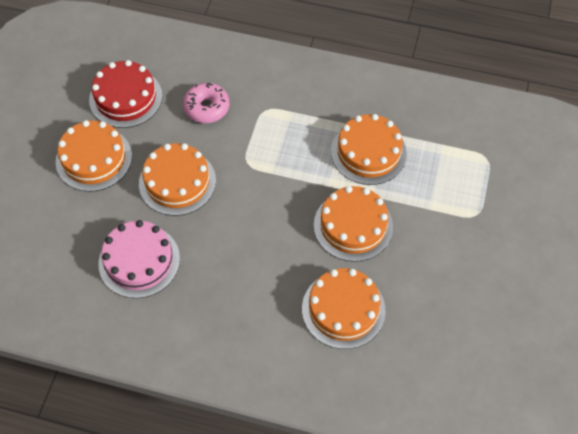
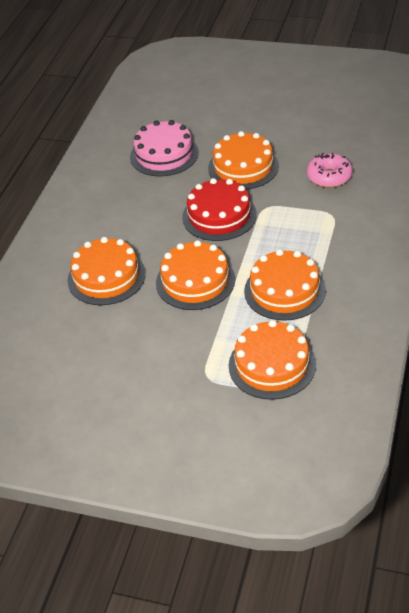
camera: 95 degrees right, 15 degrees down
orange cake [56,120,132,192] -> orange cake moved to [229,320,316,400]
red cake [89,60,162,128] -> red cake moved to [182,178,257,241]

